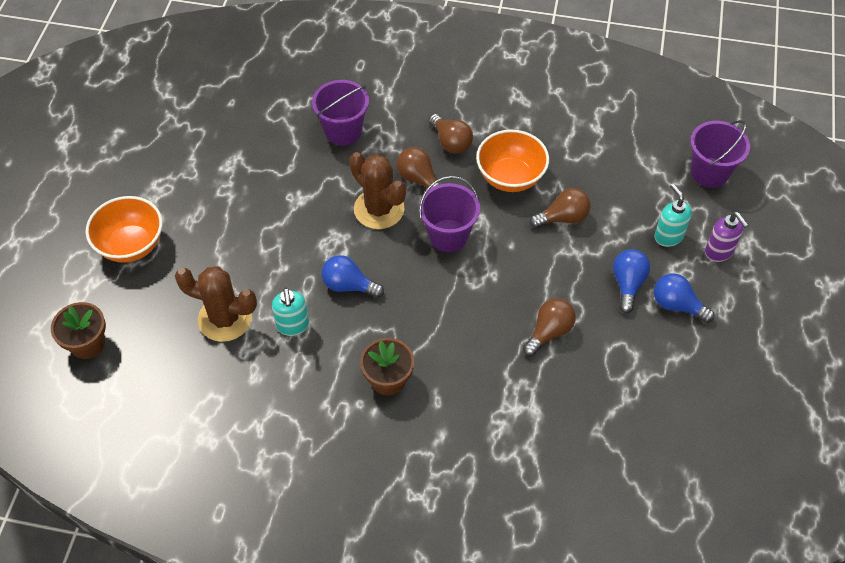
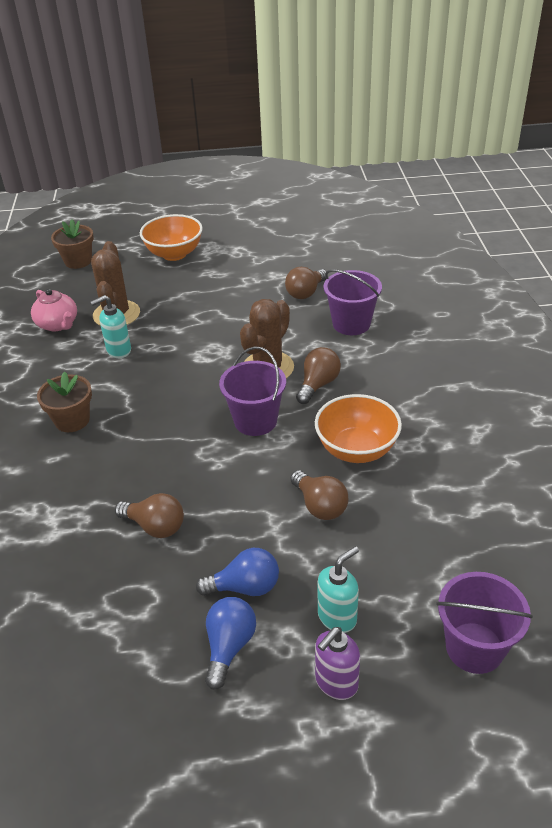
camera: 75 degrees right, 15 degrees down
blue light bulb [322,255,384,298] -> none
brown light bulb [429,114,473,154] -> brown light bulb moved to [285,267,327,299]
none -> pink teapot [31,289,77,331]

